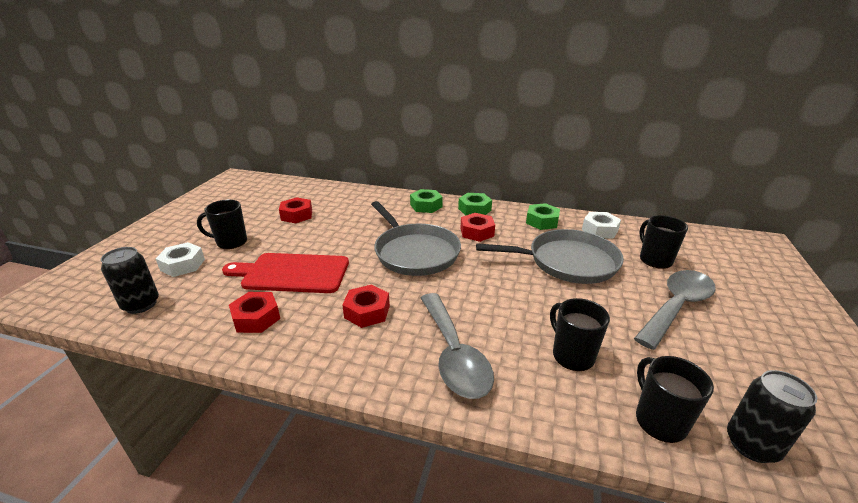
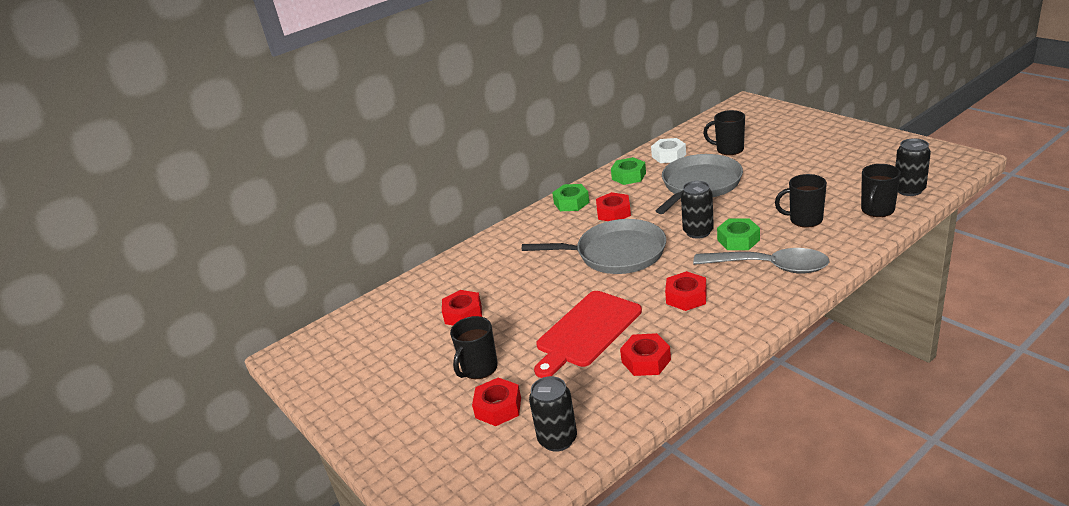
camera: 50 degrees left, 0 degrees up
white nut [156,242,205,277] -> red nut [472,377,521,426]
green nut [410,189,443,213] -> green nut moved to [717,218,760,250]
grey spoon [634,270,716,350] -> none
black mug [636,356,714,443] -> black mug turned 75 degrees counterclockwise [861,164,901,217]
none -> black can [681,181,714,239]

